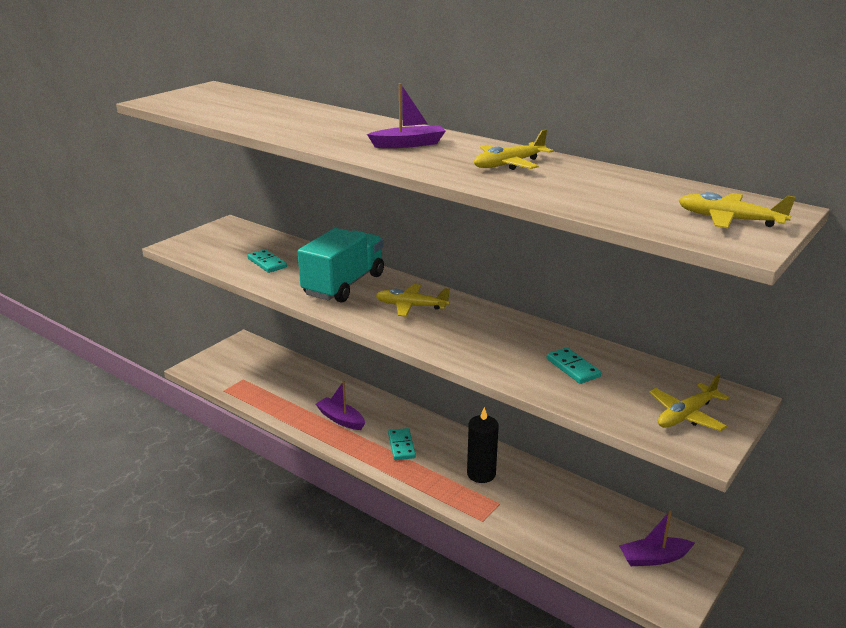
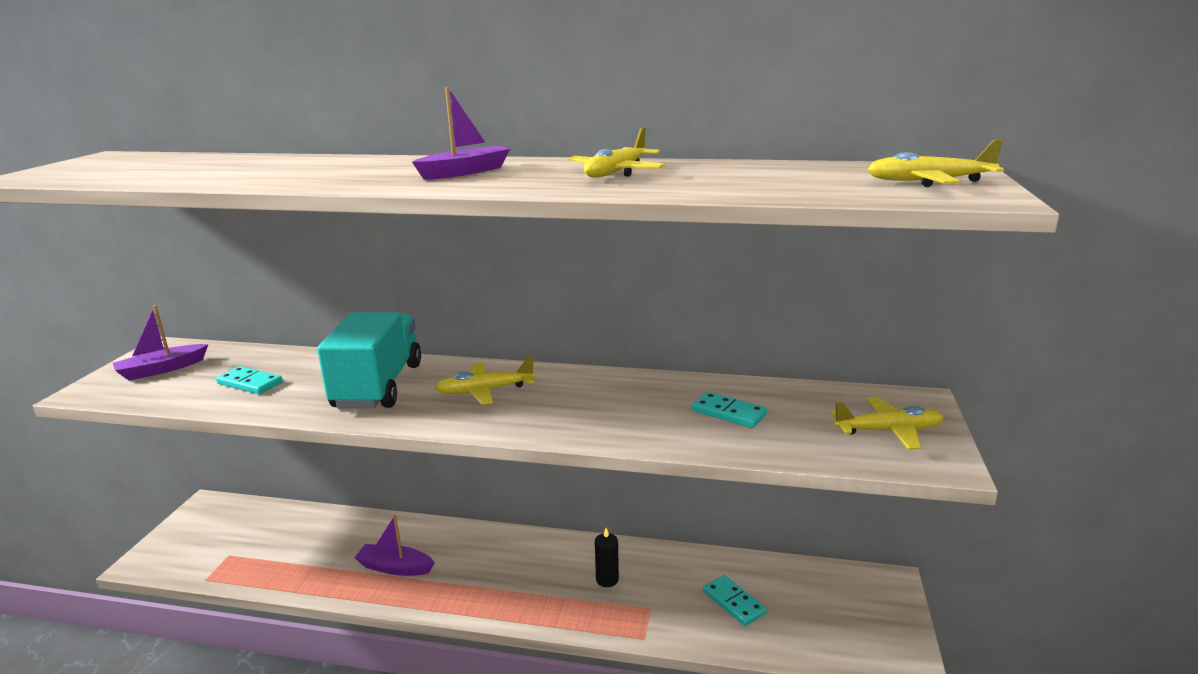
camera: 25 degrees left, 5 degrees down
turquoise domino [388,428,416,460] -> turquoise domino moved to [703,575,767,626]
black candle [467,407,499,483] -> black candle [595,528,619,587], size x0.63
purple boat [619,511,695,566] -> purple boat moved to [113,305,208,381]
yellow plane [649,374,729,431] -> yellow plane turned 120 degrees counterclockwise [831,397,944,450]

